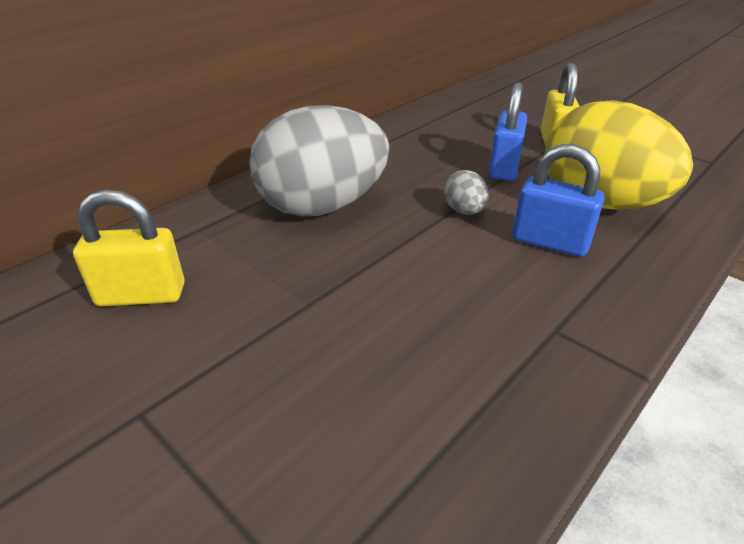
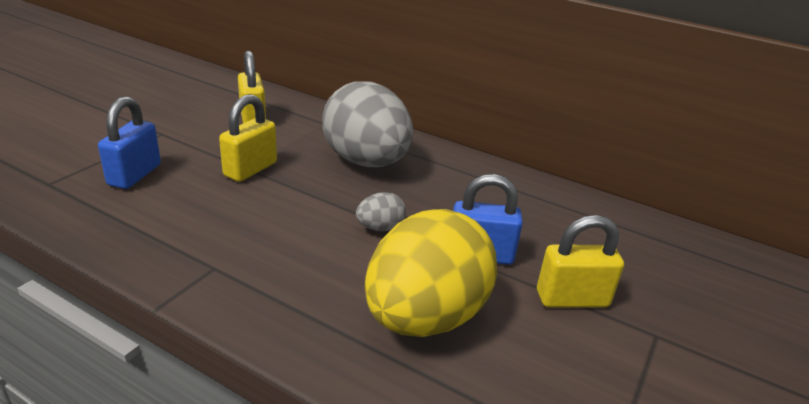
camera: 75 degrees right, 5 degrees down
blue padlock [513,144,604,257] -> blue padlock moved to [98,96,161,189]
none -> yellow padlock [219,94,277,182]

